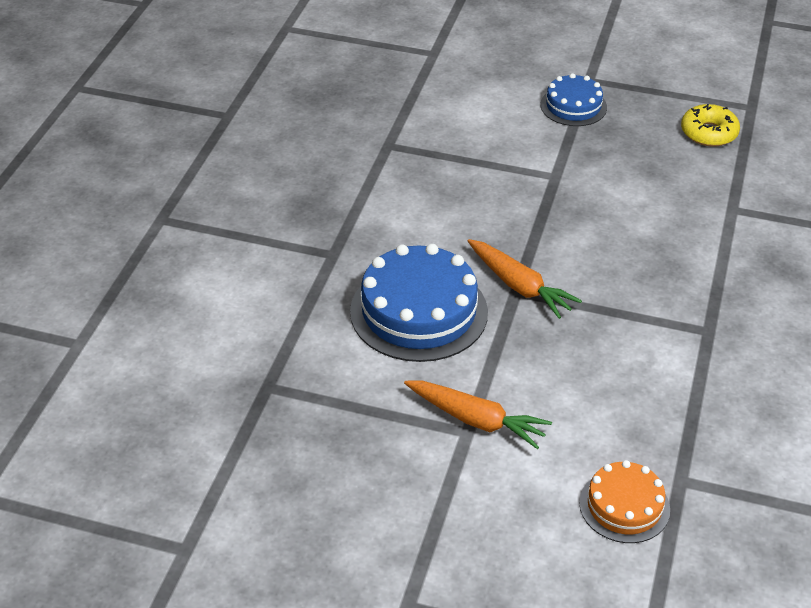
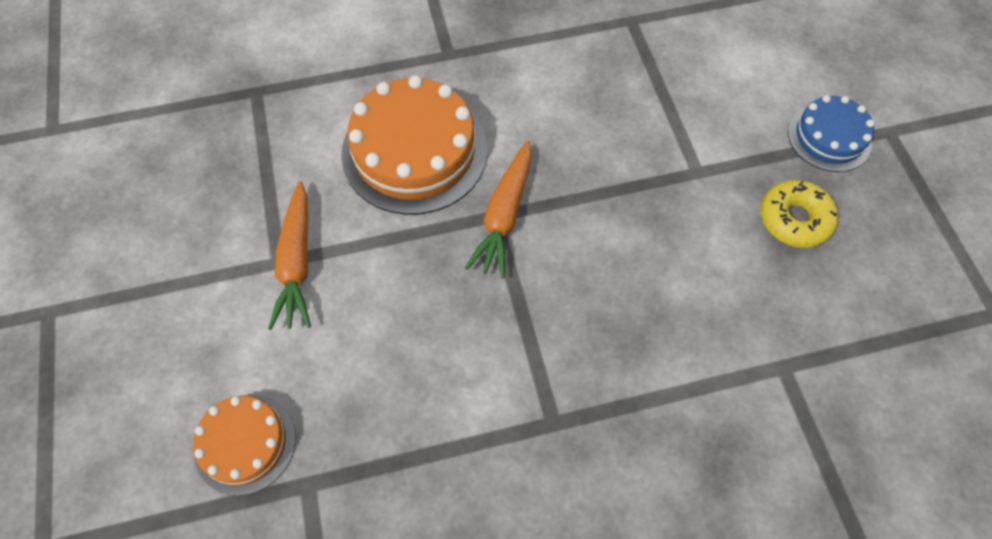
camera: 60 degrees right, 20 degrees up
blue cake [350,244,488,362] -> orange cake [341,75,487,215]
yellow donut [681,104,740,147] -> yellow donut moved to [760,180,839,248]

